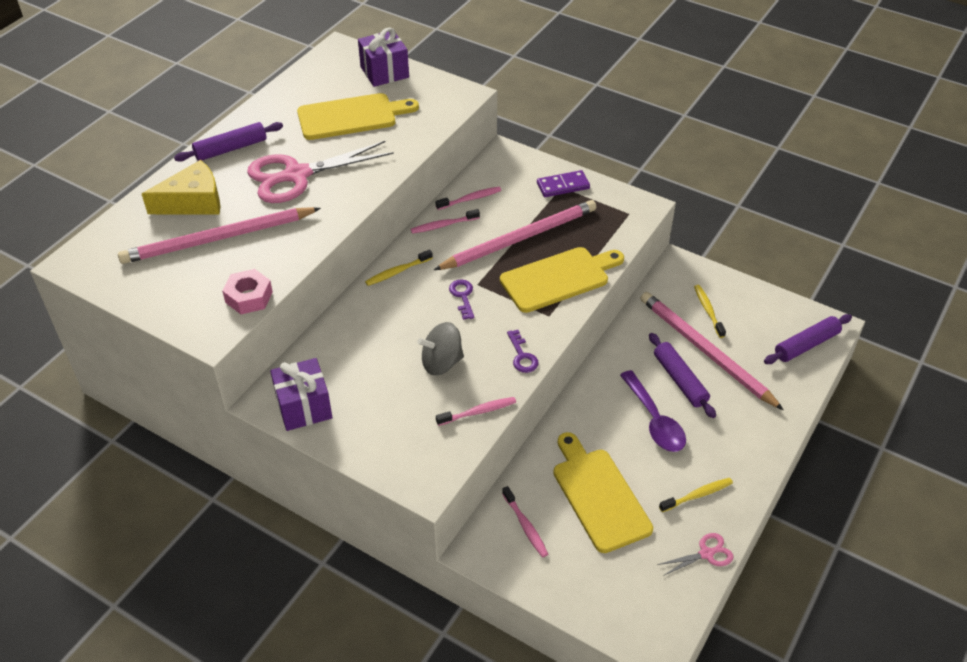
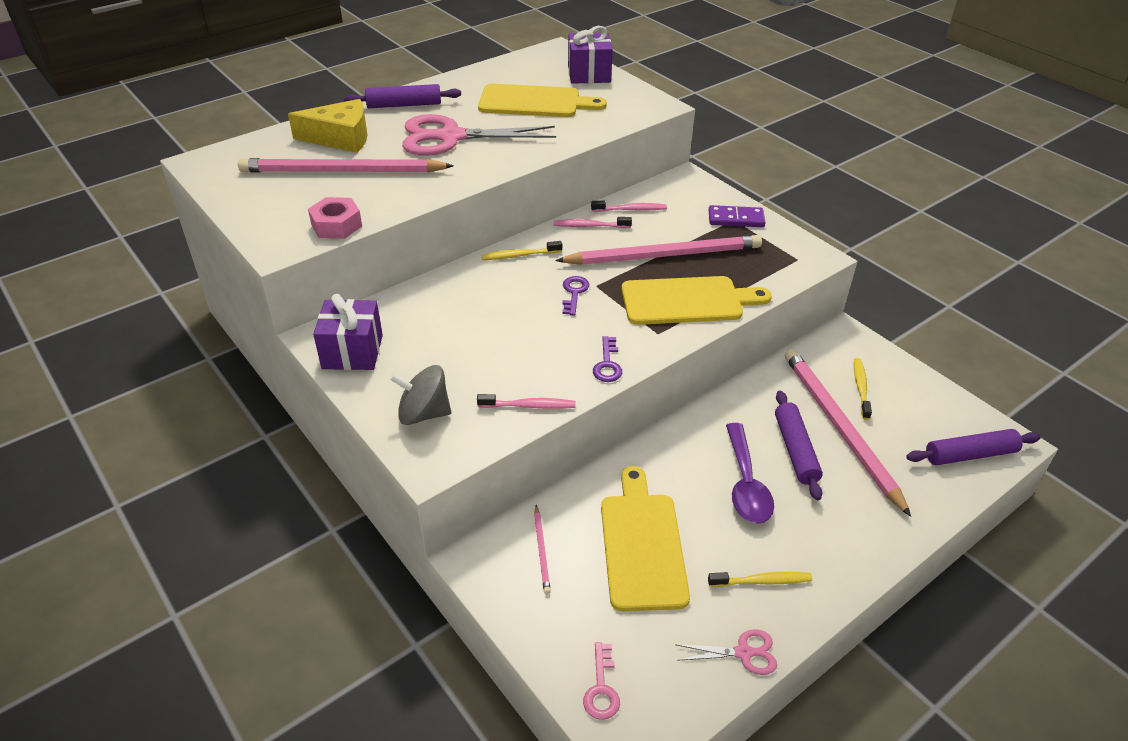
camera: 20 degrees right, 5 degrees down
grey spinning top [417,322,464,376] -> grey spinning top moved to [390,365,451,425]
pink toothbrush [502,486,548,558] -> pink pencil [534,505,551,594]
none -> pink key [583,642,620,720]

